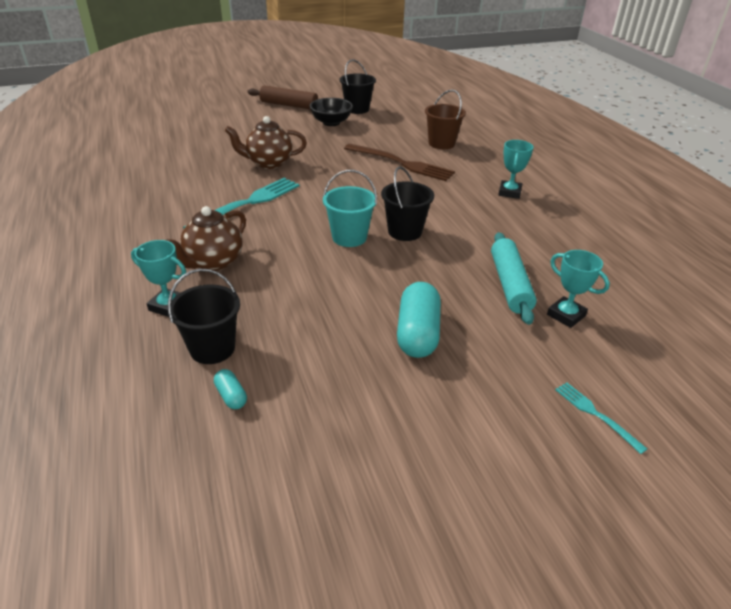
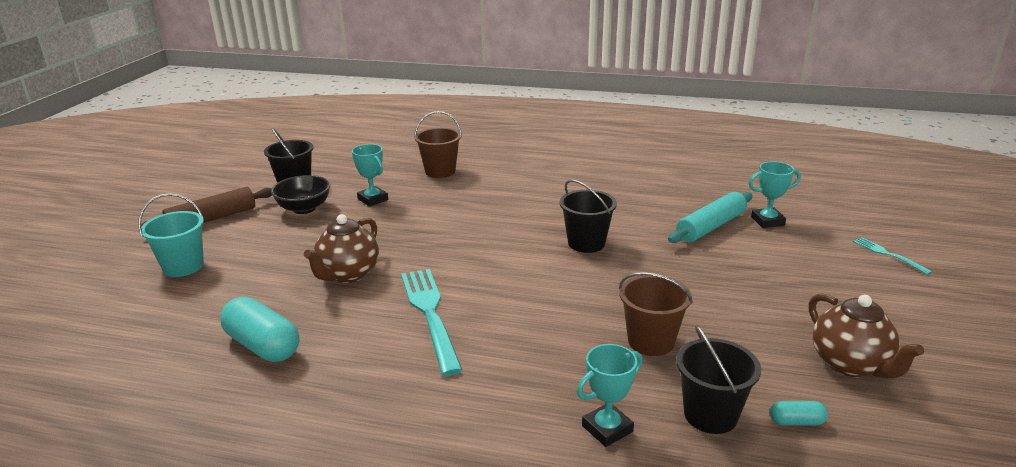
camera: 55 degrees left, 10 degrees down
brown teapot [166,206,246,271] -> brown teapot moved to [809,293,924,378]
turquoise bucket [323,170,377,247] -> turquoise bucket moved to [138,193,204,277]
brown fork [344,144,455,181] -> none
turquoise capsule [397,282,441,358] -> turquoise capsule moved to [220,297,299,362]
turquoise rolling pin [491,232,537,325] -> turquoise rolling pin turned 75 degrees counterclockwise [668,192,753,243]
turquoise trophy [498,140,534,199] -> turquoise trophy moved to [352,144,388,206]
turquoise fork [555,382,647,454] -> turquoise fork turned 60 degrees clockwise [853,237,932,275]
none -> brown bucket [619,272,693,356]

